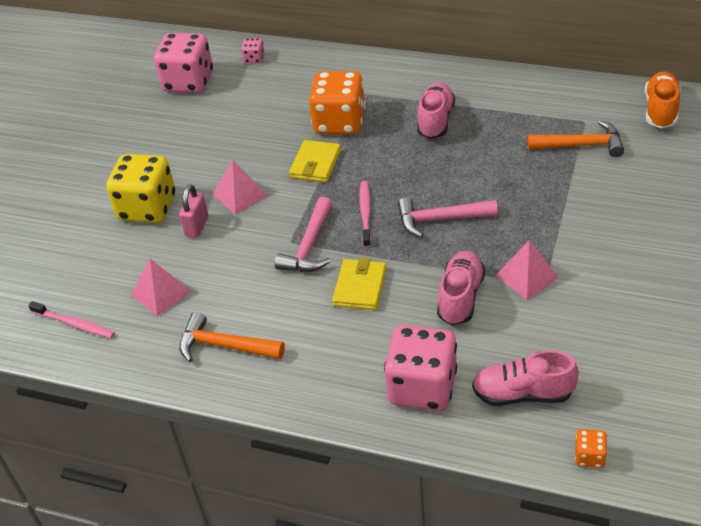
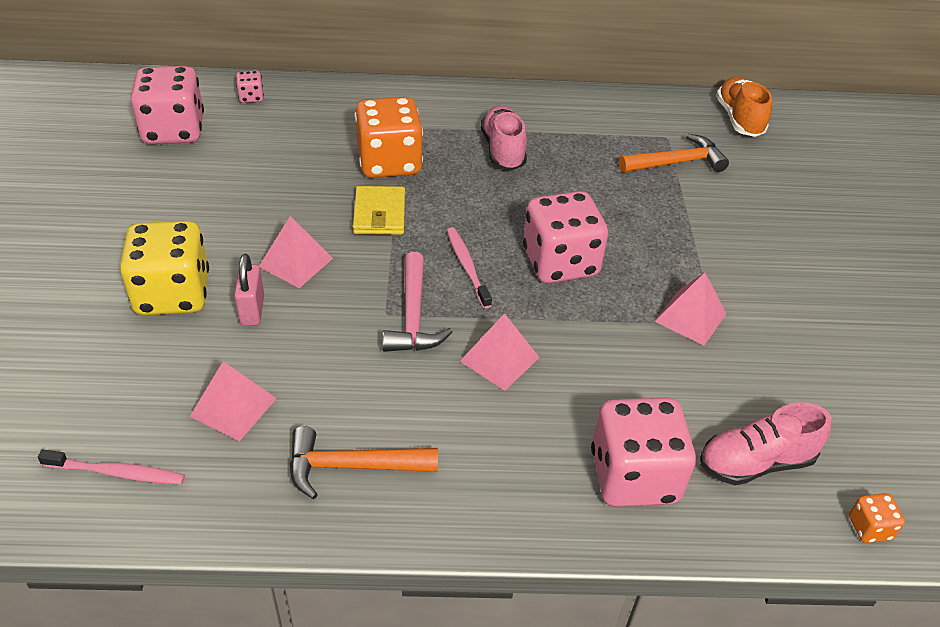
camera: 25 degrees left, 0 degrees up
yellow wallet [332,258,387,310] -> pink pyramid [460,313,540,391]
pink hammer [398,197,498,238] -> pink dice [523,191,608,284]
pink shoe [437,251,485,325] -> none

